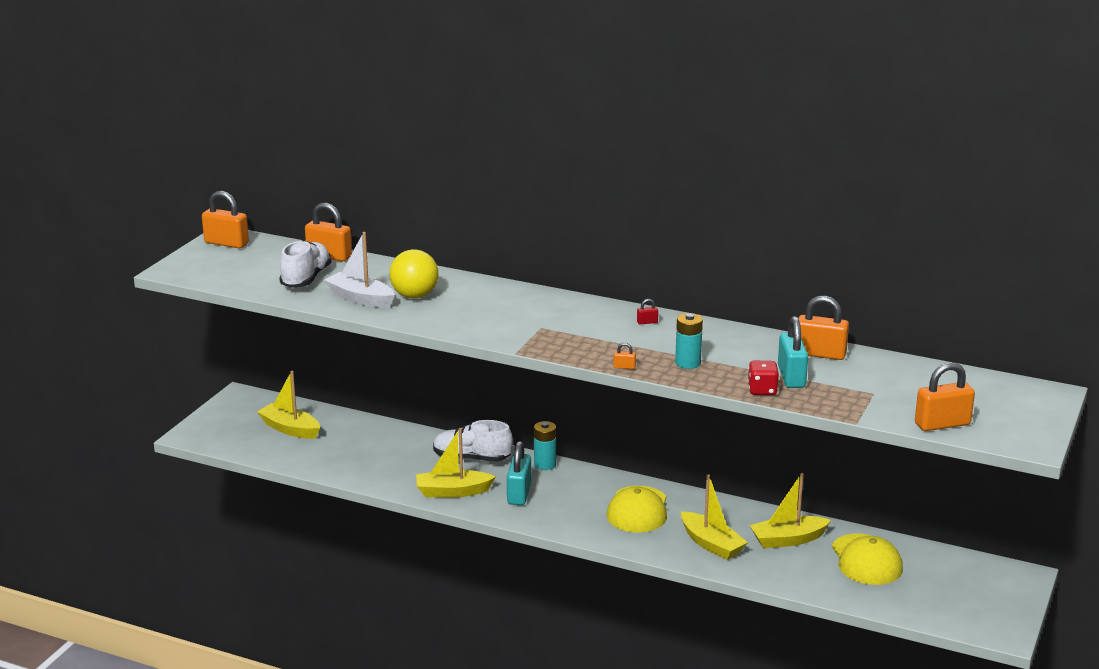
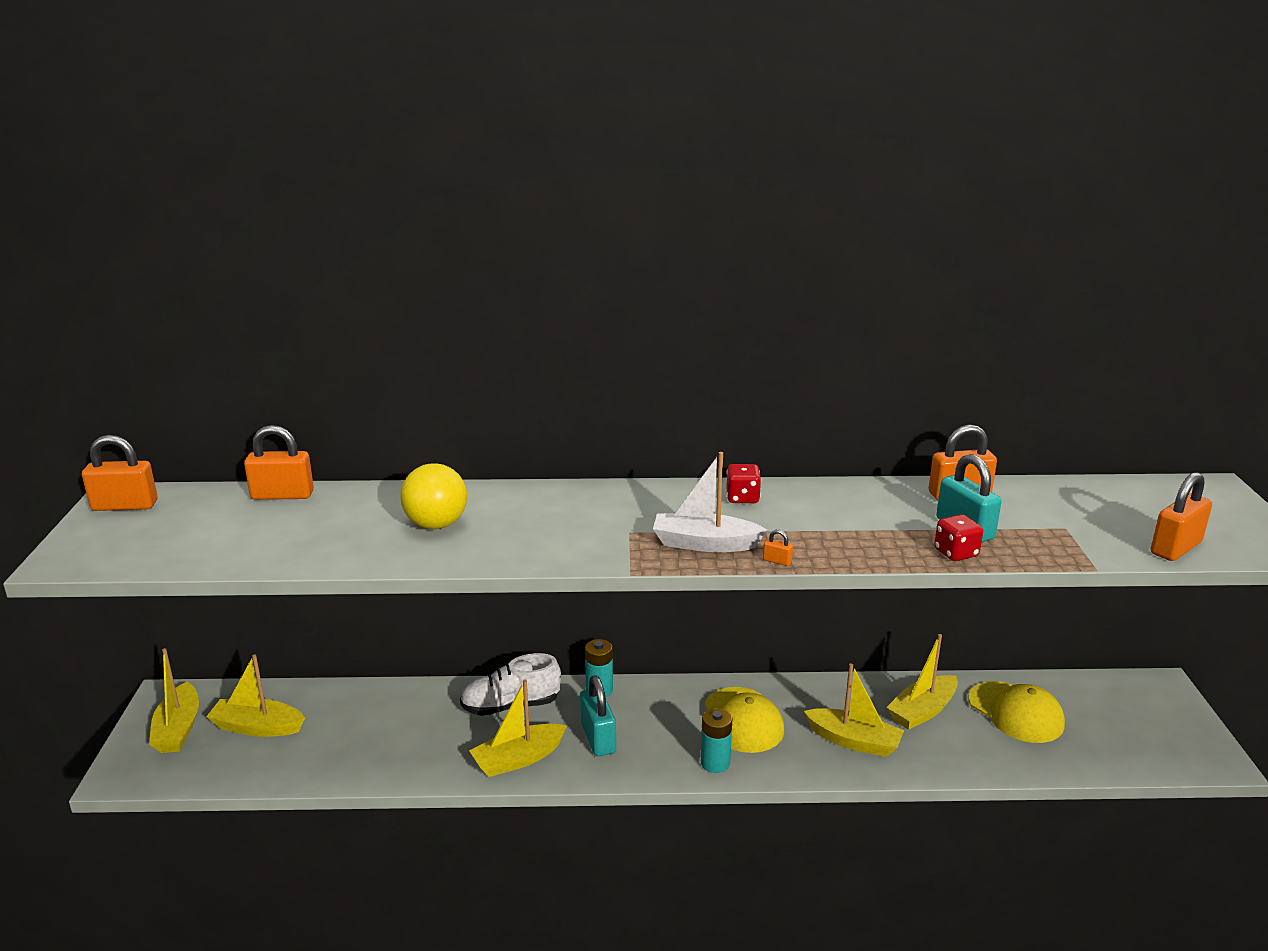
camera: 25 degrees left, 0 degrees up
white shoe [279,240,331,288] -> none
white boat [324,232,395,308] -> white boat moved to [653,452,767,552]
orange padlock [614,343,636,369] -> orange padlock turned 45 degrees clockwise [763,530,793,566]
red padlock [637,299,658,324] -> red dice [726,464,761,503]
turquoise battery [675,313,703,369] -> turquoise battery moved to [701,708,732,773]
none -> yellow boat [149,648,199,753]

